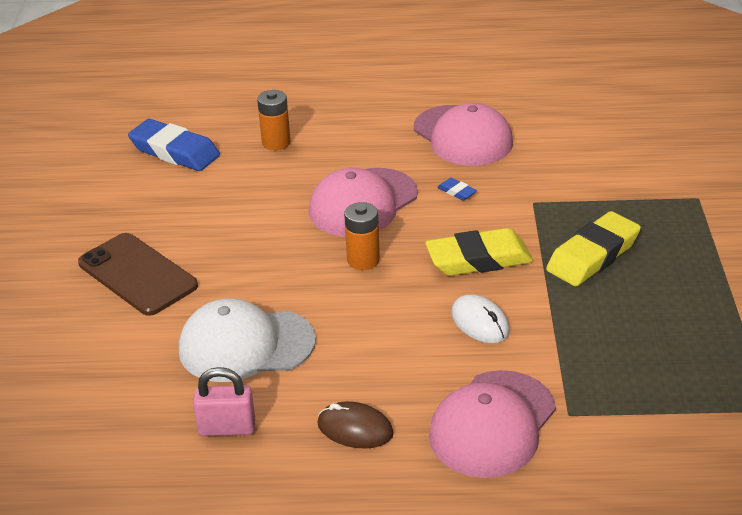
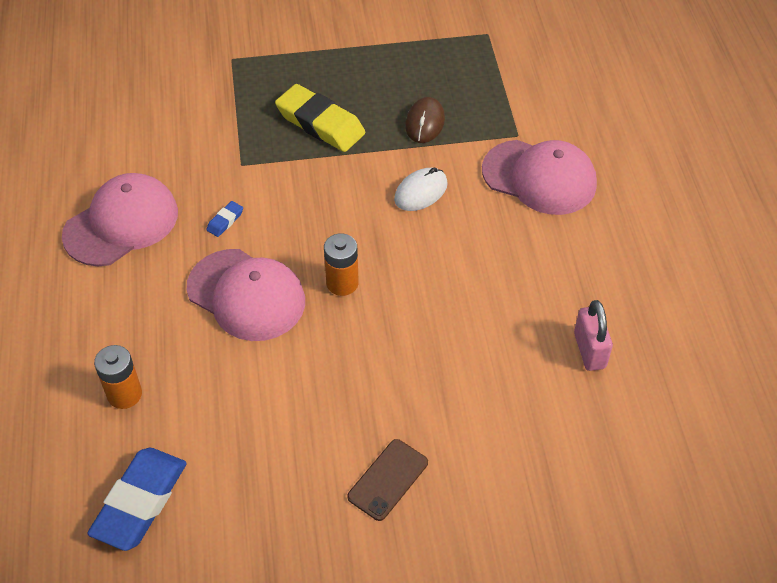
camera: 100 degrees left, 15 degrees up
brown phone [78,233,198,316] -> brown phone [347,439,428,521], size x0.61
white cap [179,298,316,382] -> none
brown mouse [317,401,394,449] -> brown mouse moved to [405,97,445,143]
yellow eraser [425,228,533,276] -> none

